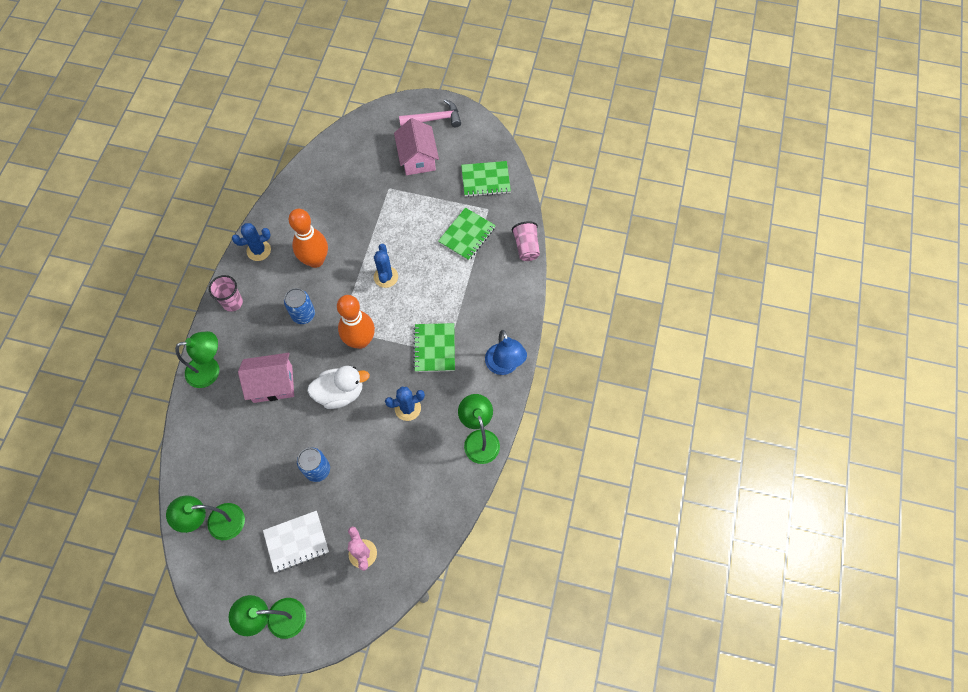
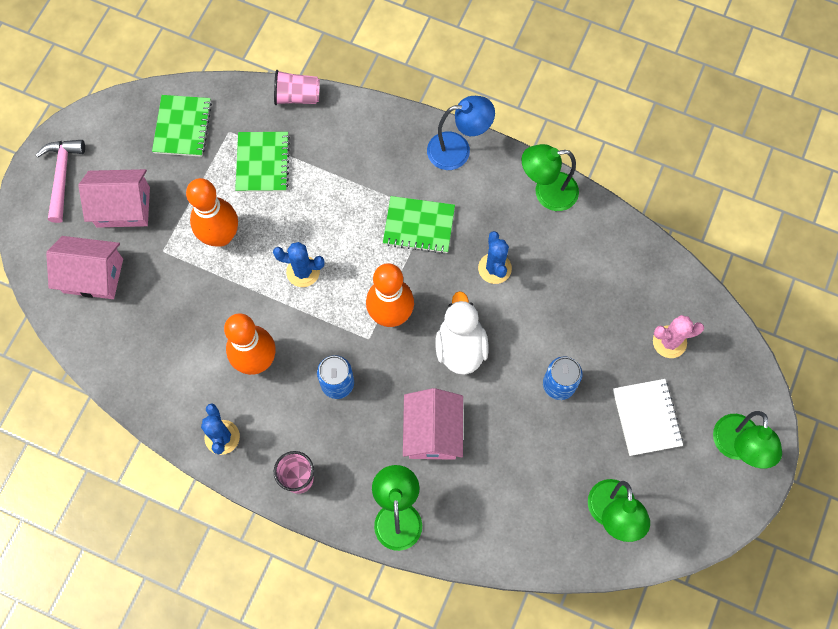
camera: 80 degrees left, 5 degrees up
green notebook [438,207,496,261] -> green notebook turned 45 degrees clockwise [235,132,290,192]
none -> pink house [46,236,123,299]
none -> orange bowling pin [186,178,238,246]

